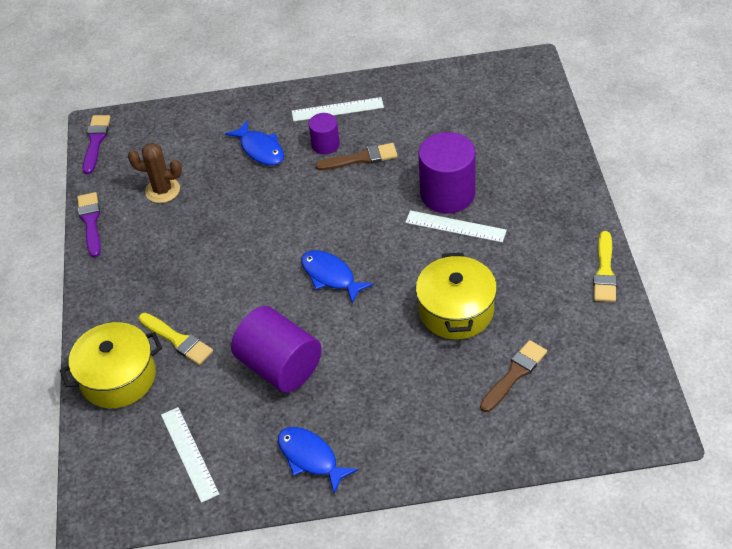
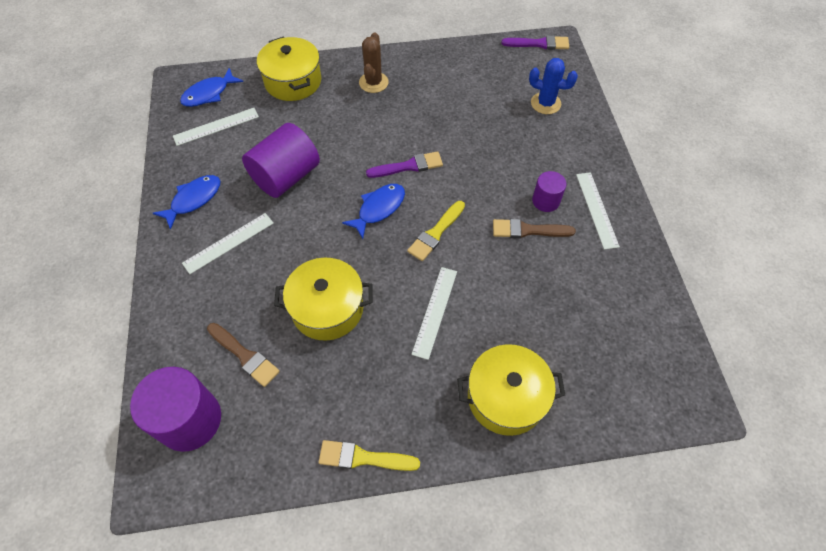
camera: 85 degrees right, 10 degrees up
purple brush [77,192,101,258] -> purple brush moved to [366,151,443,178]
brown cactus [128,143,182,203] -> brown cactus moved to [359,32,389,93]
yellow brush [139,313,213,365] -> yellow brush moved to [407,201,465,261]
blue fish [225,120,284,165] -> blue fish moved to [180,68,243,107]
brown brush [315,143,398,170] -> brown brush turned 105 degrees clockwise [493,219,576,238]
purple cylinder [418,132,476,214] -> purple cylinder moved to [130,367,221,452]
none -> white ruler [182,213,274,274]
none -> yellow pot [457,344,565,436]
none -> blue cactus [529,58,578,114]

